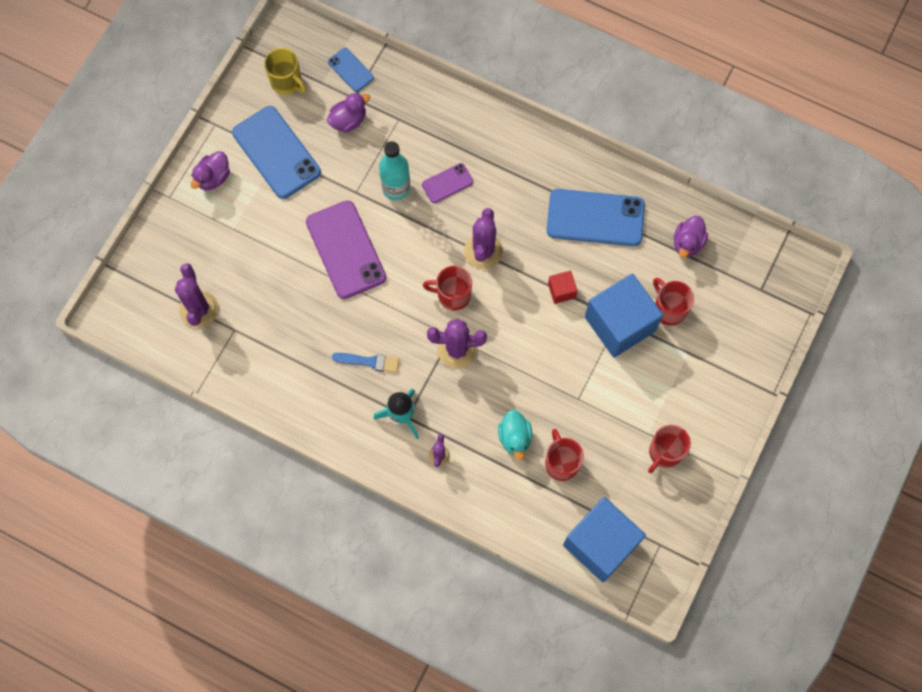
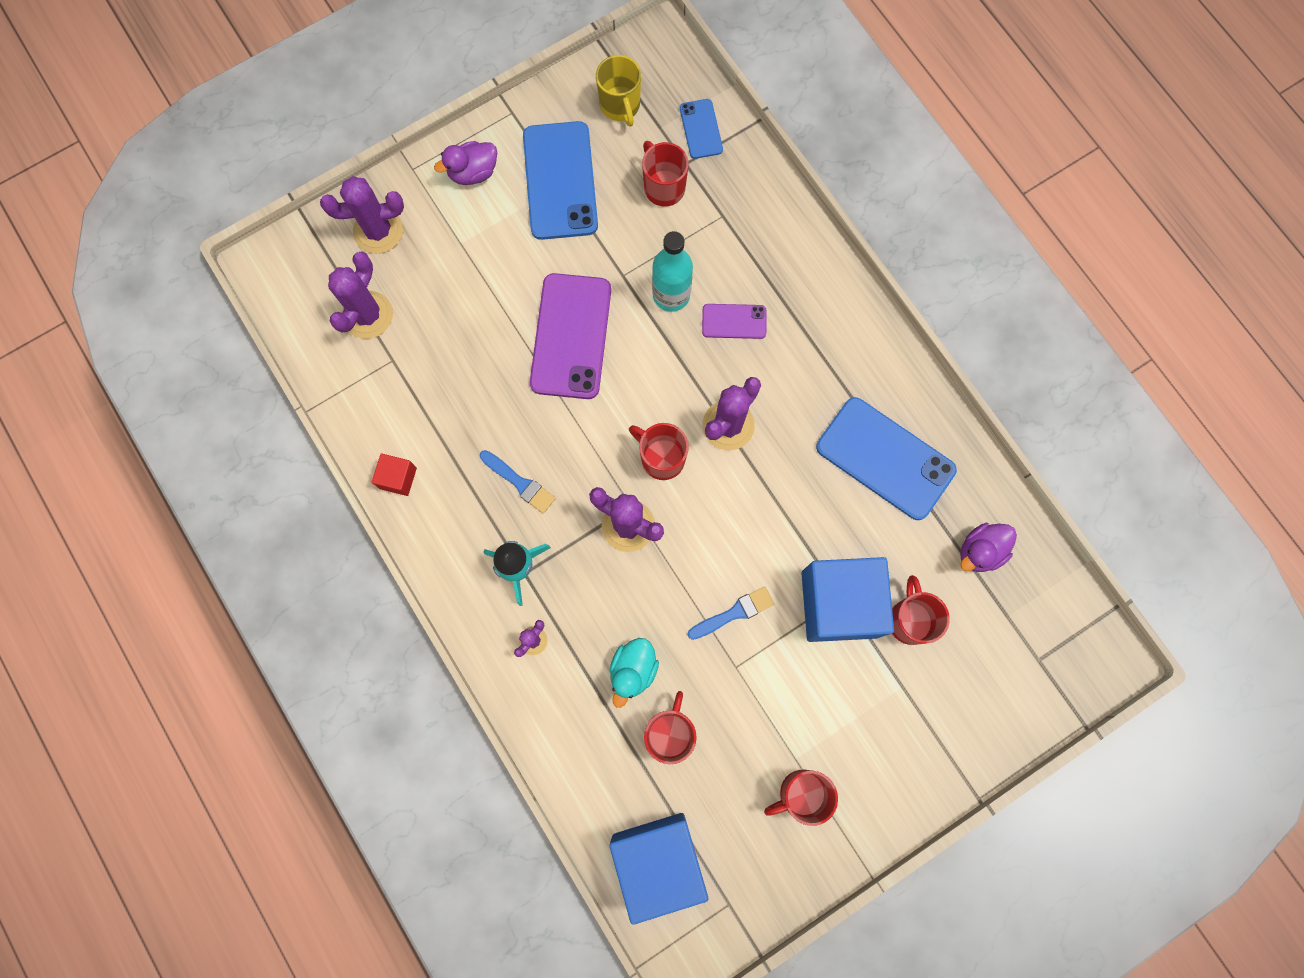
camera: 30 degrees right, 5 degrees up
purple duck [327,93,370,133] -> red mug [642,141,689,207]
red cube [548,271,578,304] -> red cube moved to [372,453,417,496]
none -> purple cactus [320,176,404,254]
none -> blue brush [688,586,774,640]

